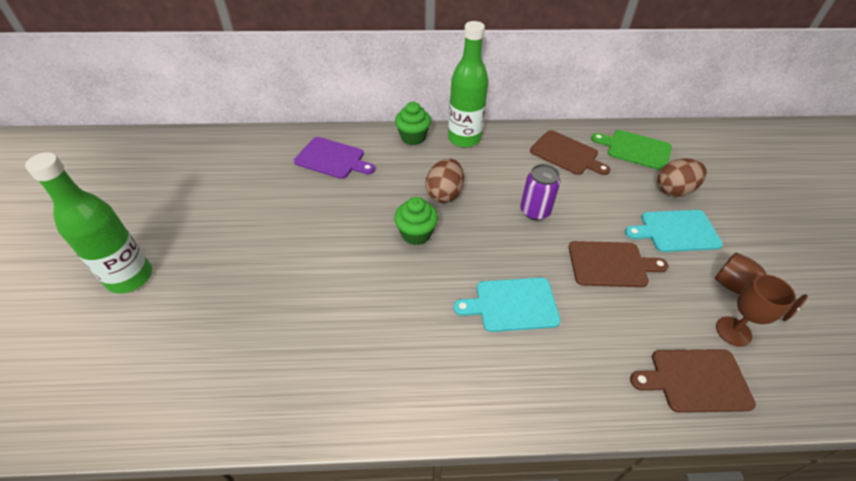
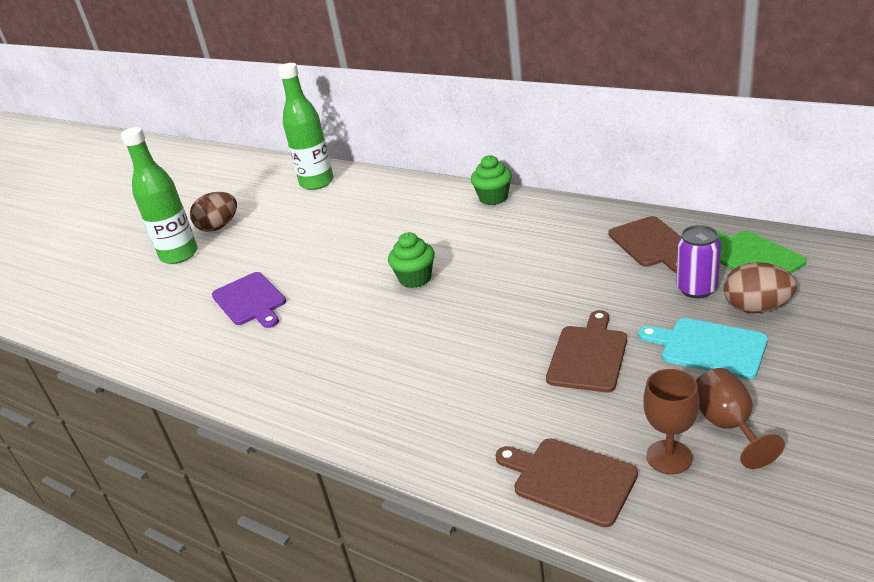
camera: 40 degrees right, 15 degrees down
purple cutting board [294,137,375,179] -> purple cutting board moved to [212,272,286,328]
brown egg [426,158,464,203] -> brown egg moved to [190,192,237,232]
green bottle [448,21,489,147] -> green bottle moved to [278,63,334,190]
turquoise cutting board [453,278,560,332] -> none
purple can [520,164,561,220] -> purple can moved to [676,225,721,298]
brown cutting board [569,241,669,287] -> brown cutting board turned 105 degrees counterclockwise [546,310,627,392]

